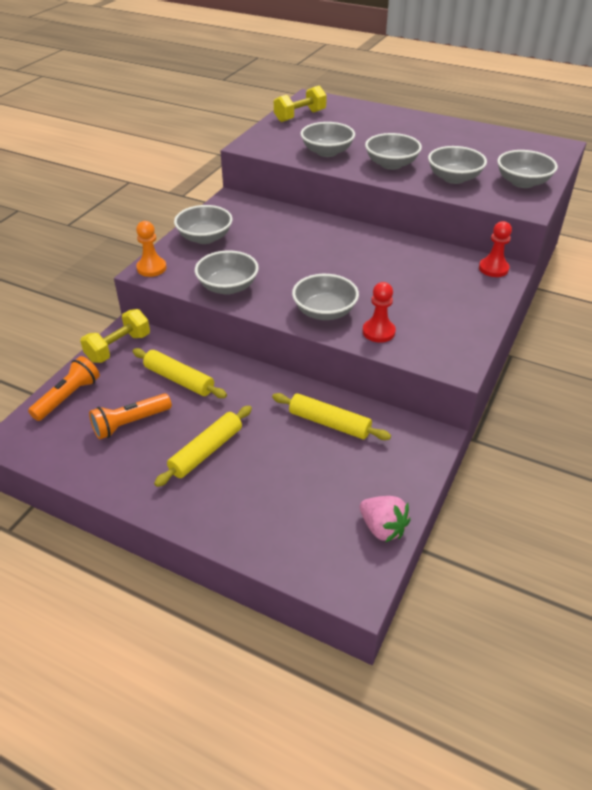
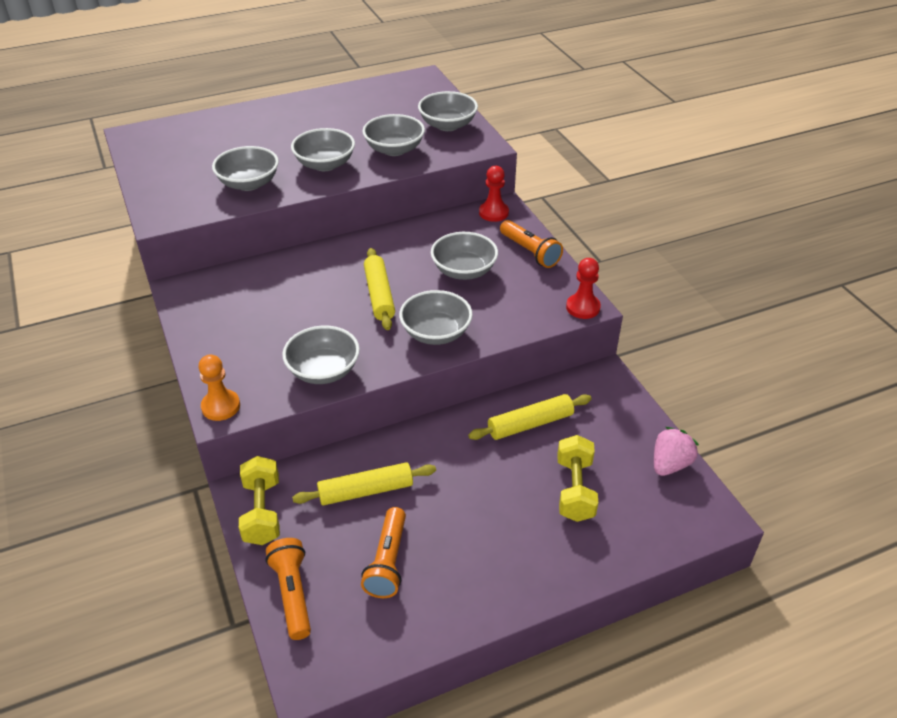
camera: 50 degrees left, 0 degrees up
yellow rolling pin [154,405,252,487] -> yellow rolling pin moved to [364,248,395,330]
grey bowl [174,205,232,244] -> grey bowl moved to [431,232,498,280]
yellow dumbbell [274,86,327,122] -> yellow dumbbell moved to [557,435,598,522]
pink strawberry [360,496,411,543] -> pink strawberry turned 45 degrees counterclockwise [654,427,699,476]
red pawn [362,282,396,343] -> red pawn moved to [566,258,601,319]
none -> orange flashlight [500,220,563,268]

